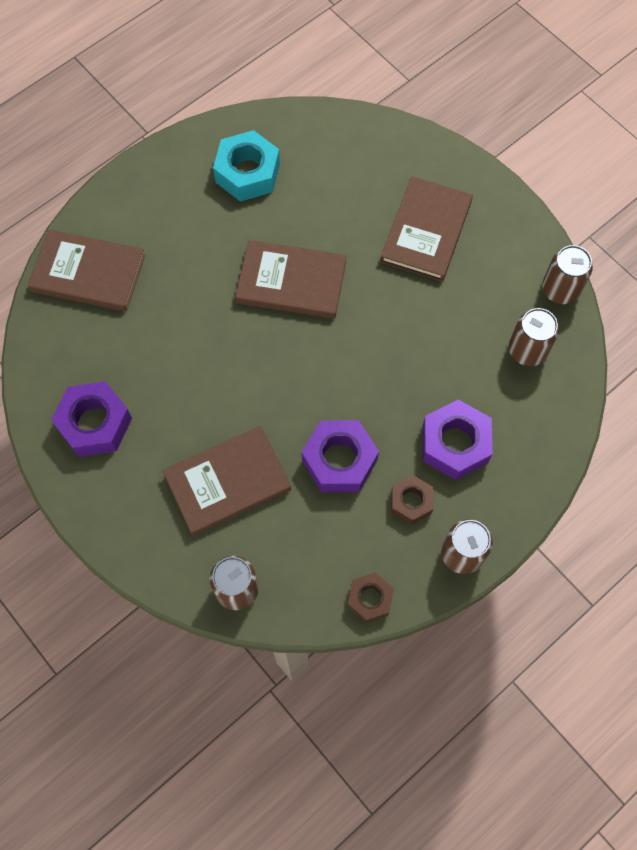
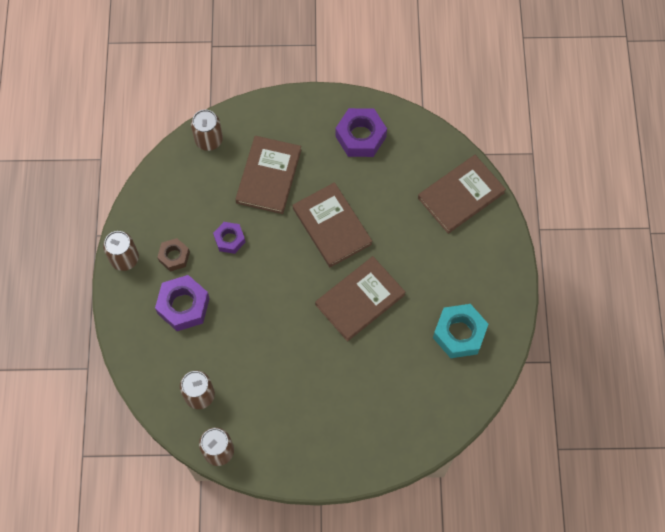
camera: 130 degrees right, 0 degrees up
purple nut [302,420,379,492] -> purple nut [213,222,245,254], size x0.60
brown nut [348,573,394,623] -> none
brown book [380,177,473,282] -> brown book moved to [293,182,372,268]

